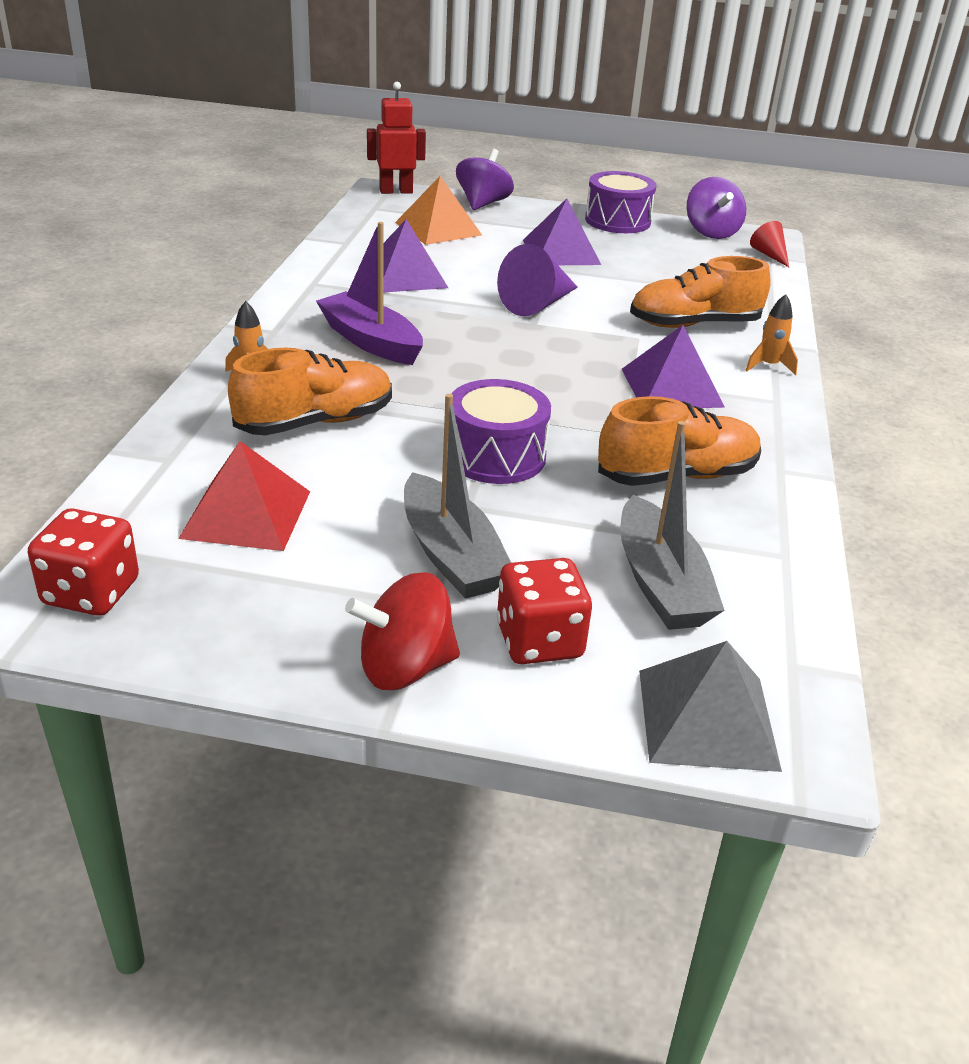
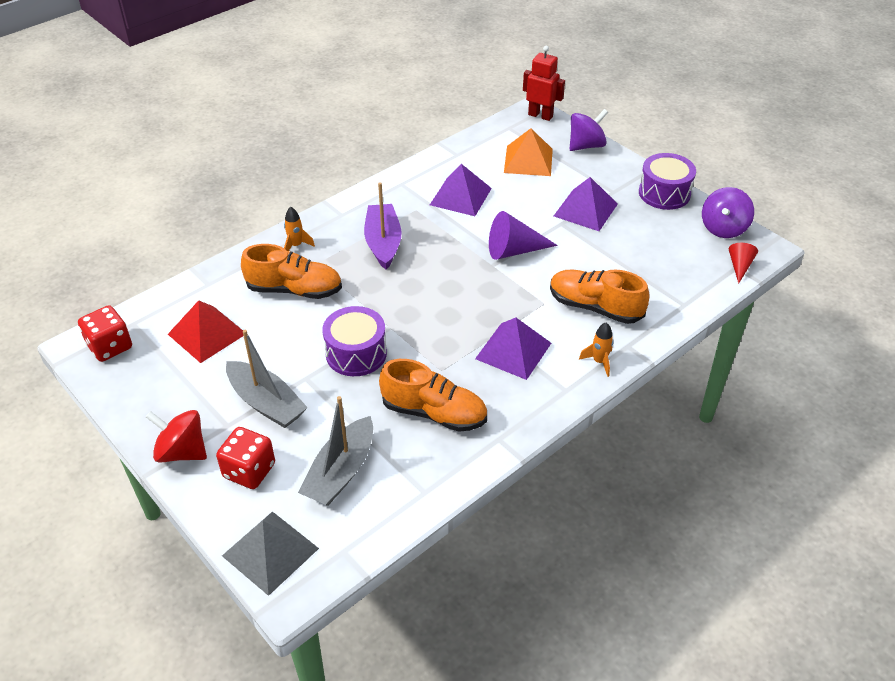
camera: 40 degrees right, 10 degrees up
grey boat [404,394,511,599] -> grey boat turned 60 degrees counterclockwise [226,330,308,428]

